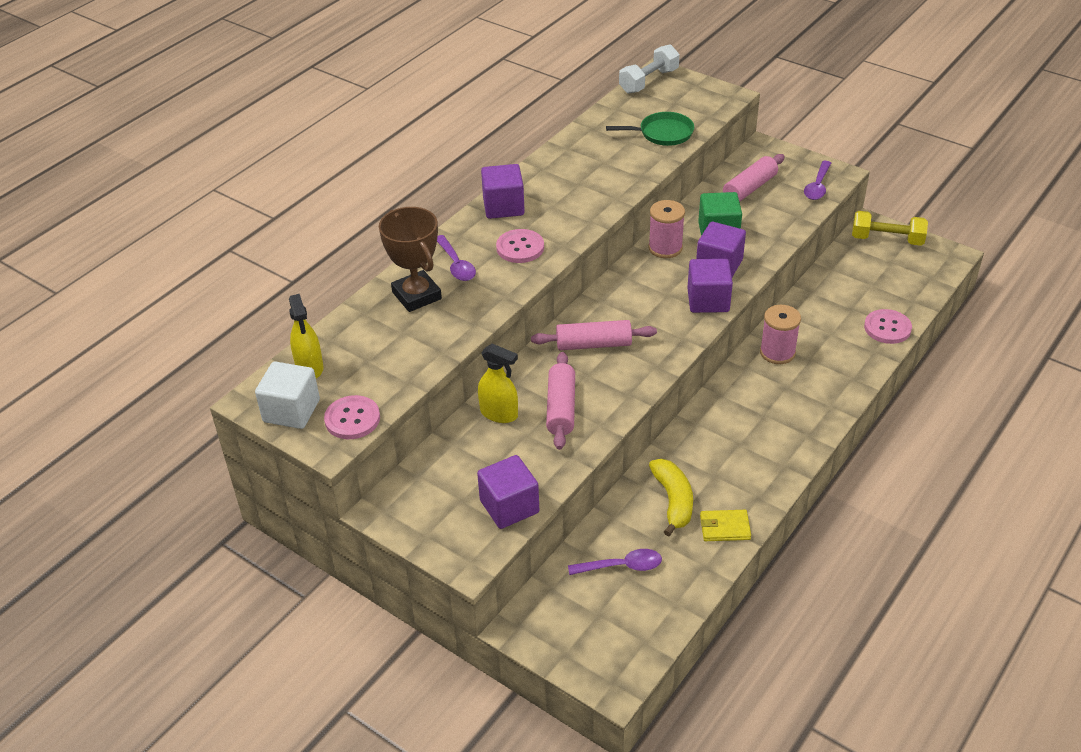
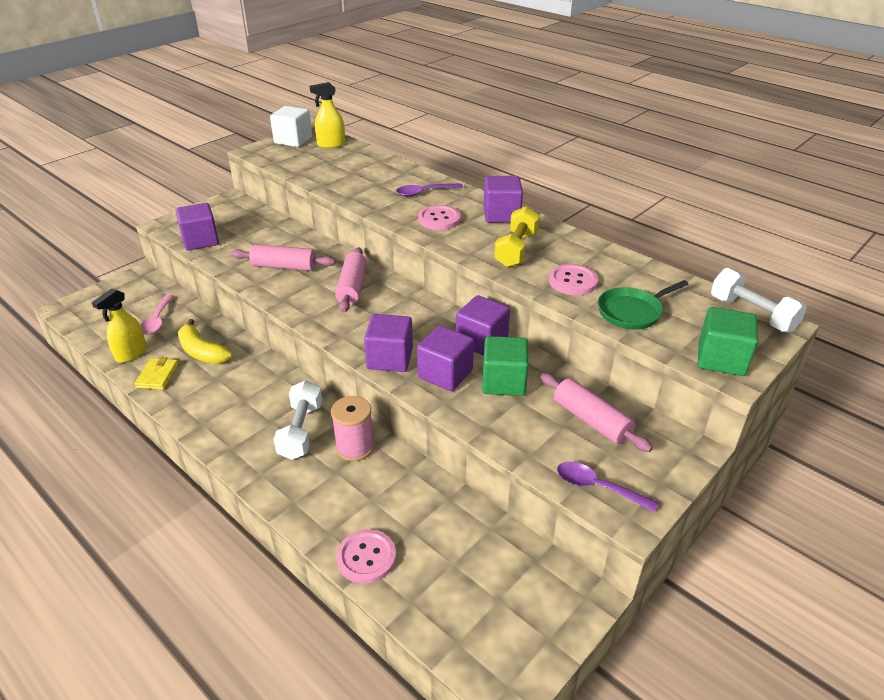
camera: 95 degrees right, 5 degrees down
pink button [324,395,380,439] -> pink button moved to [549,264,598,295]
brown trophy [379,207,442,312] -> none
yellow spray bottle [478,344,518,423] -> yellow spray bottle moved to [91,288,147,363]
purple spoon [568,549,662,575] -> pink spoon [140,295,173,335]
green pan [606,112,694,146] -> green pan turned 60 degrees clockwise [598,280,688,330]
pink spool [648,200,685,258] -> purple cube [456,295,510,356]
yellow banana [649,459,693,536] -> yellow banana turned 45 degrees clockwise [178,319,232,364]
yellow dumbbell [852,211,928,246] -> yellow dumbbell moved to [494,206,540,267]
none -> white dumbbell [273,380,322,460]
none -> green cube [698,307,758,376]

